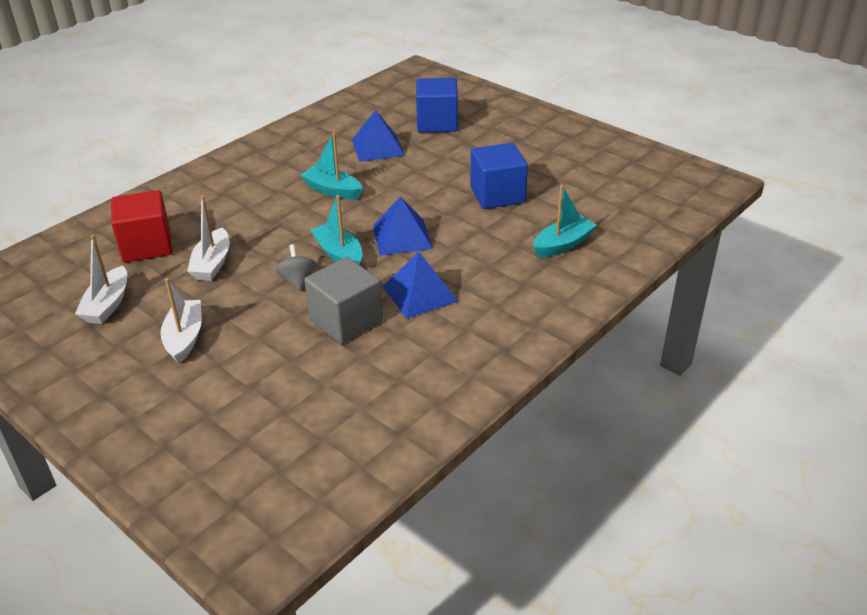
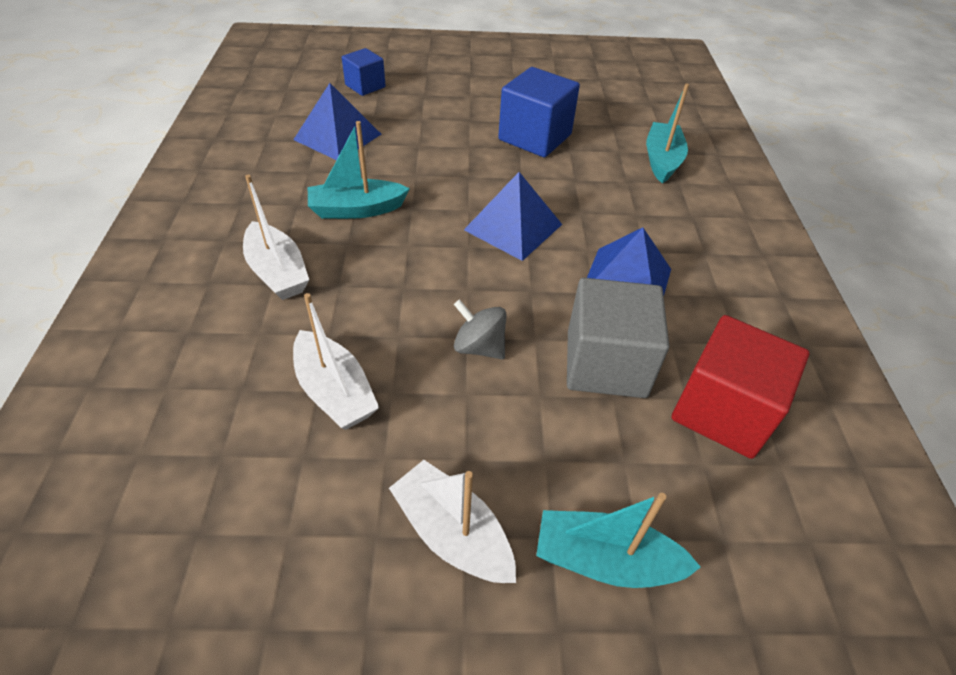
camera: 45 degrees left, 10 degrees up
white boat [75,234,127,324] -> white boat moved to [243,175,309,300]
red cube [111,190,172,262] -> red cube moved to [672,315,809,459]
turquoise boat [311,195,363,265] -> turquoise boat moved to [536,493,701,588]
blue cube [416,78,458,132] -> blue cube [342,48,386,96], size x0.58

